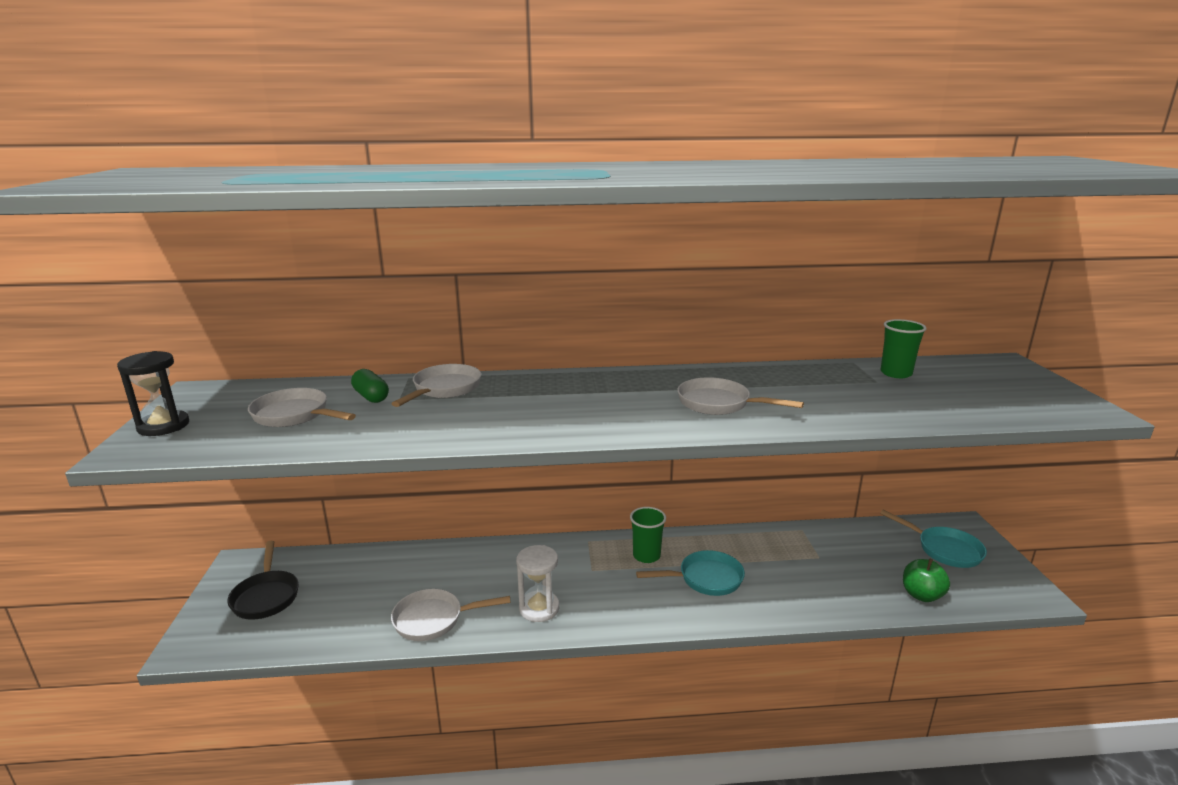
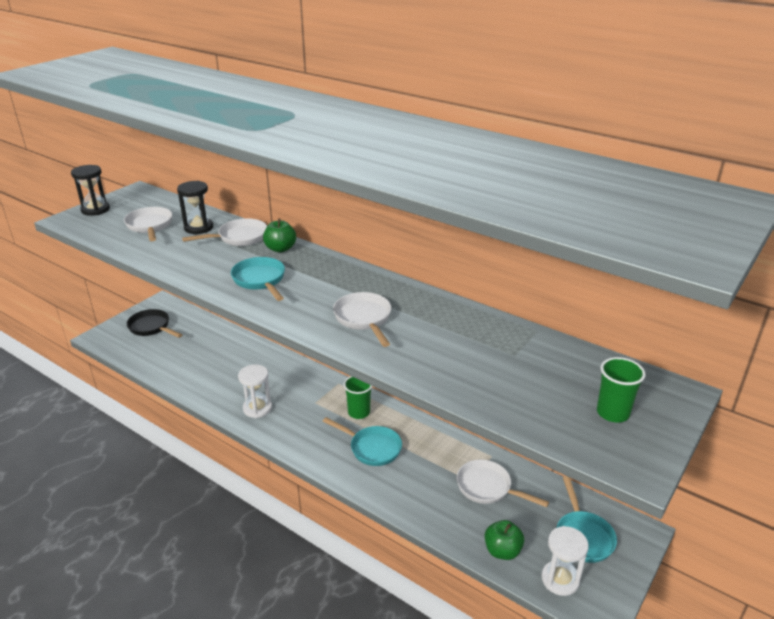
camera: 40 degrees right, 10 degrees up
black pan [227,541,299,620] -> black pan turned 105 degrees clockwise [127,309,182,338]
green capsule [351,369,389,403] -> black hourglass [177,181,213,234]
white pan [391,589,510,641] -> white pan moved to [457,459,549,507]
green cup [880,319,927,378] -> green cup moved to [597,357,646,422]
none -> turquoise pan [231,257,285,301]
none -> green apple [263,218,296,252]
none -> white hourglass [541,526,589,596]

